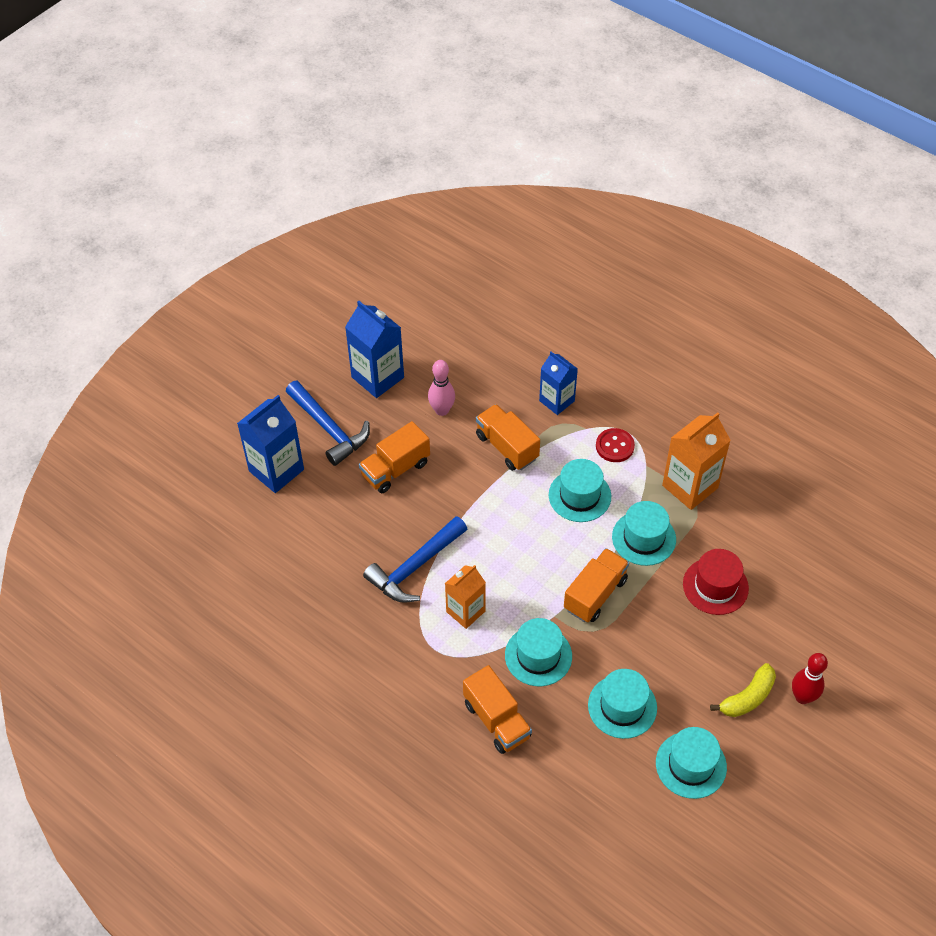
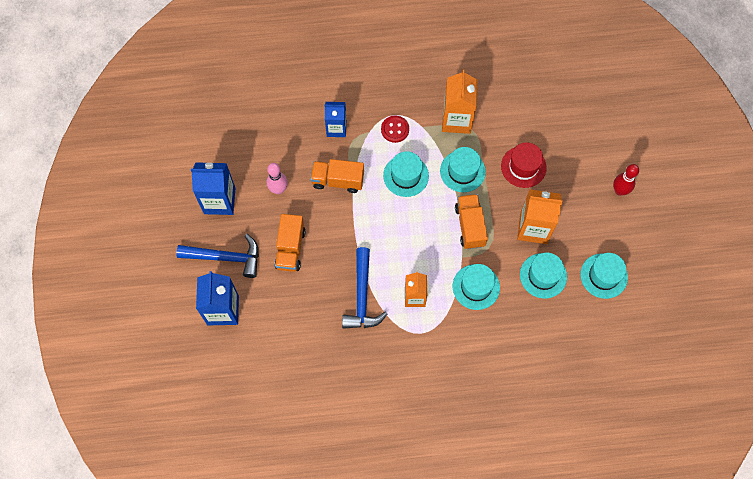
camera: 45 degrees left, 15 degrees up
orange truck [463,665,532,754] -> none
yellow banana [710,663,776,717] -> none
none -> orange carton [517,189,563,244]

